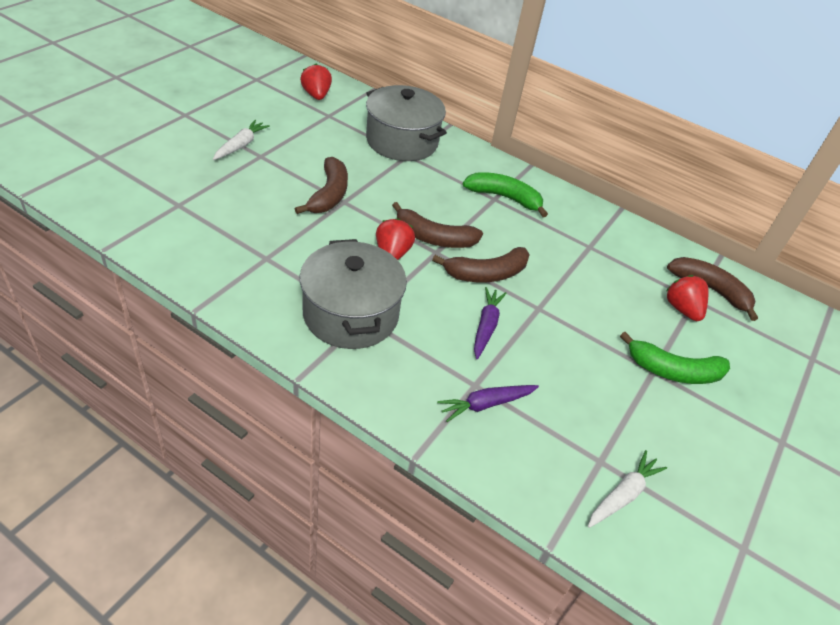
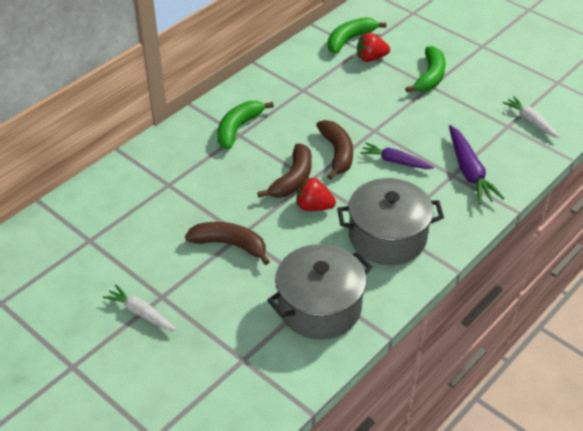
camera: 75 degrees left, 0 degrees up
red strawberry [300,64,332,100] -> none
grey pot [366,85,447,161] -> grey pot moved to [267,244,372,340]
purple carrot [437,385,539,422] -> purple carrot [449,125,505,204], size x1.50
brown banana [667,257,758,321] -> green banana [328,17,387,53]

